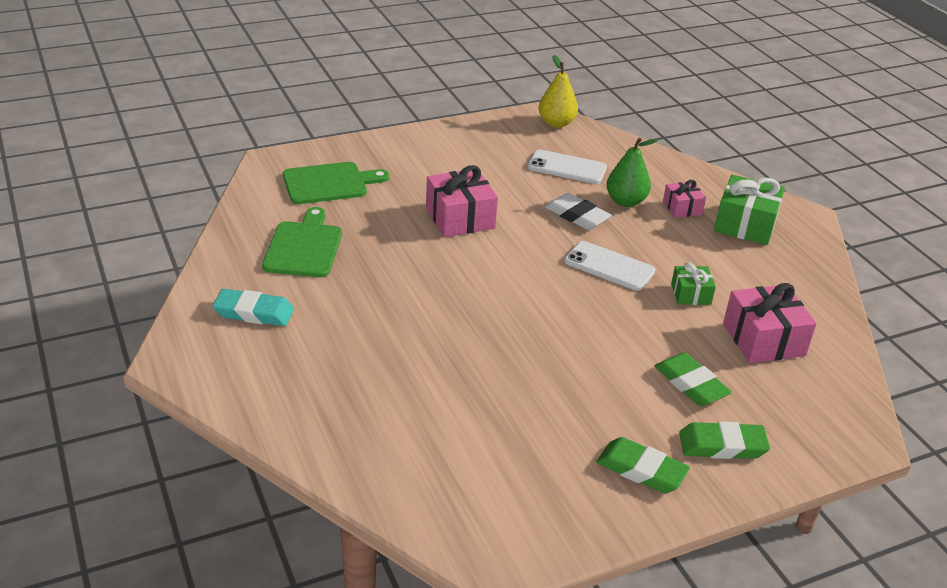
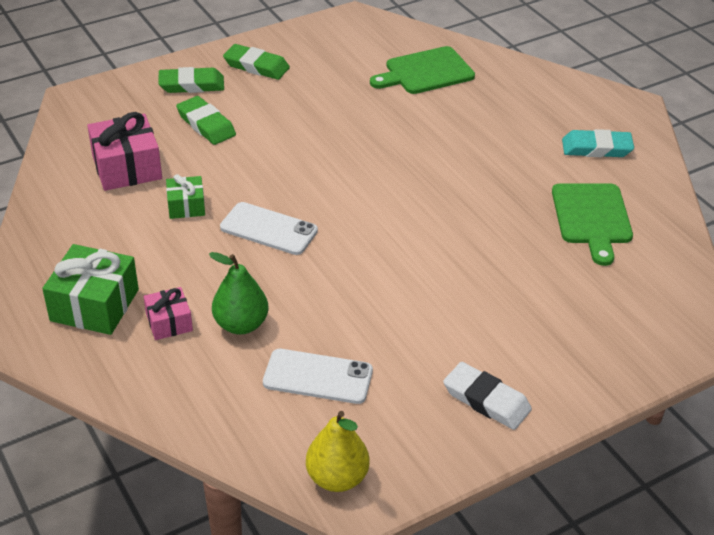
camera: 175 degrees right, 5 degrees up
green cutting board [283,162,389,204] -> green cutting board moved to [370,46,475,94]
pink gift [426,165,498,237] -> none
white eraser [545,193,612,230] -> white eraser moved to [443,362,532,430]

